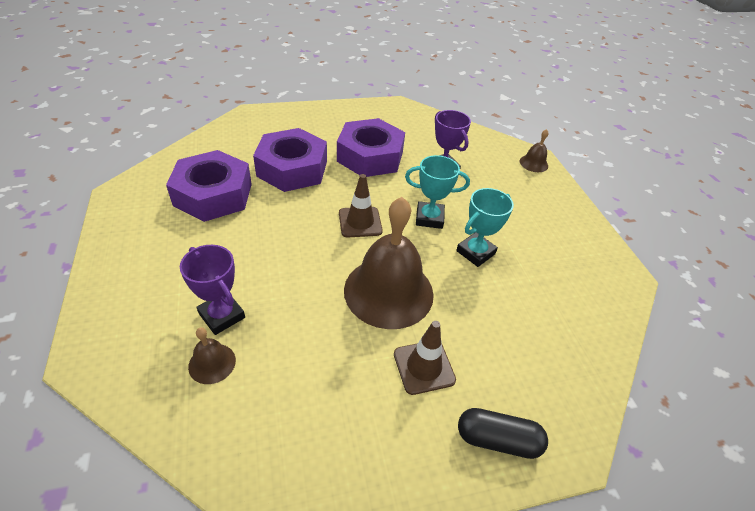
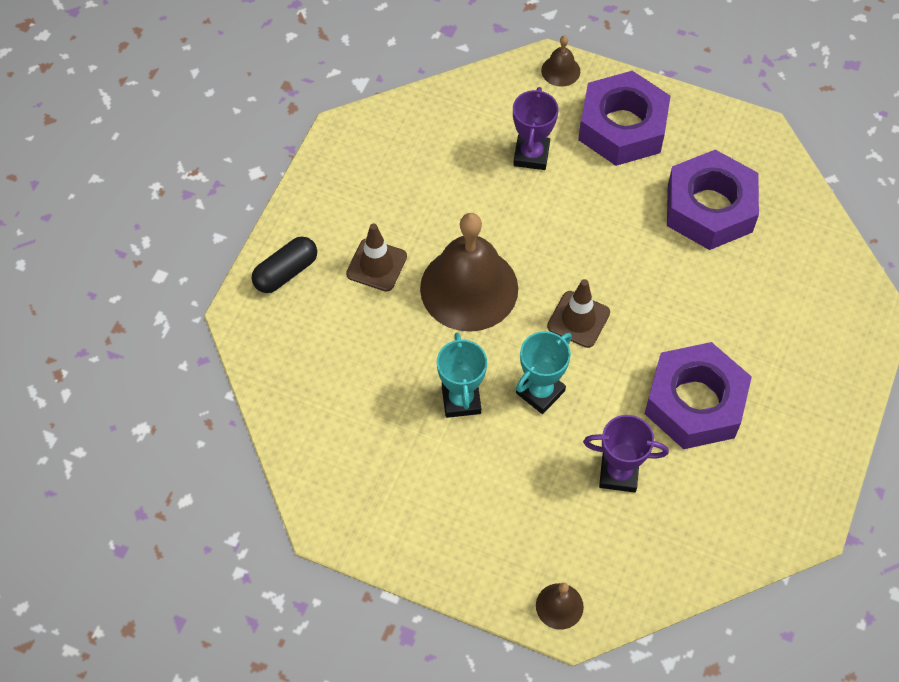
camera: 130 degrees right, 15 degrees up
purple trophy [180,245,245,335] -> purple trophy turned 75 degrees counterclockwise [513,87,558,170]
brown bell [188,327,236,384] -> brown bell moved to [541,36,580,87]
purple nut [253,128,327,192] -> purple nut moved to [578,71,670,166]

